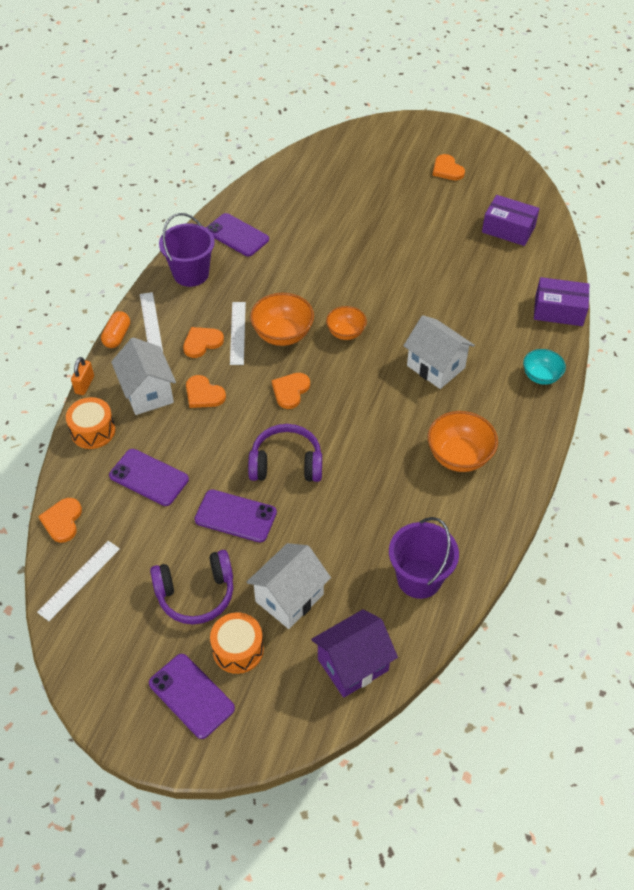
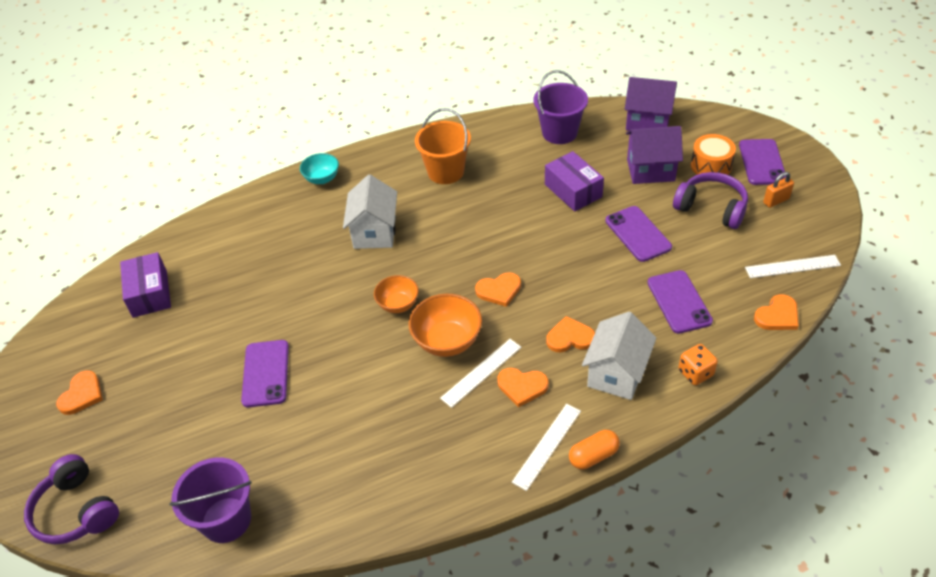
camera: 130 degrees left, 5 degrees down
orange drum [66,397,115,449] -> orange dice [678,344,718,385]
orange padlock [71,357,94,395] -> orange padlock moved to [763,172,794,208]
purple bucket [159,213,215,287] -> purple bucket moved to [169,458,252,543]
orange heart [186,375,226,408] -> orange heart turned 90 degrees counterclockwise [546,316,595,352]
purple phone [206,213,269,256] -> purple phone moved to [241,340,289,407]
white house [247,543,331,629] -> purple house [626,126,683,184]
purple headphones [248,424,322,482] -> purple headphones moved to [24,454,119,544]
orange bowl [428,411,498,472] -> orange bucket [415,108,471,184]
purple box [534,277,589,326] -> purple box moved to [545,151,604,211]

